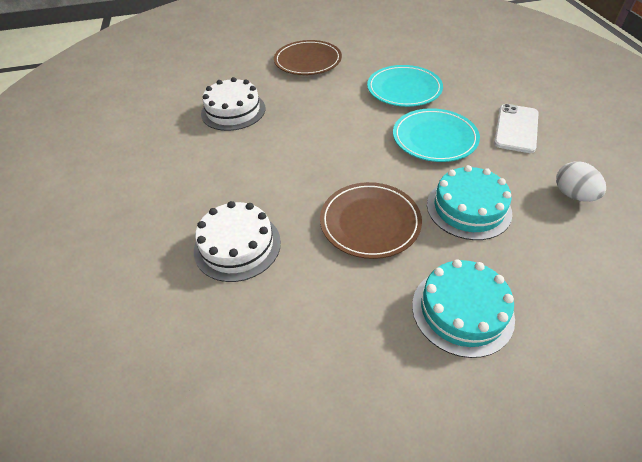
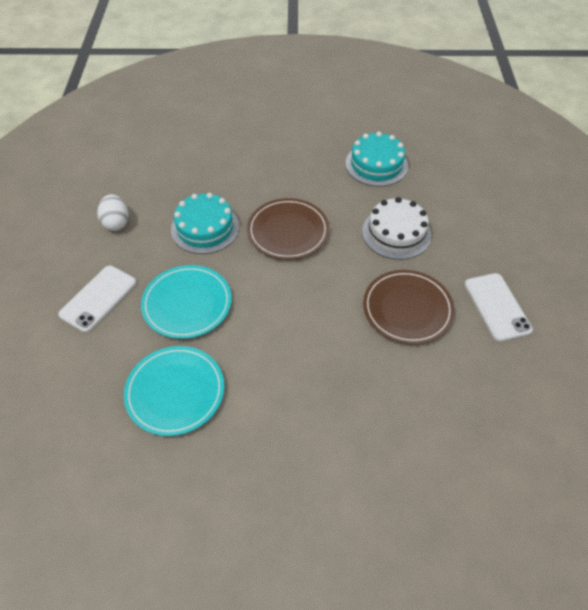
camera: 170 degrees left, 5 degrees up
white cake [201,77,265,131] -> none
brown plate [274,40,342,75] -> brown plate moved to [363,270,455,344]
turquoise cake [412,259,515,358] -> turquoise cake moved to [346,131,408,186]
none -> white phone [464,273,533,342]

